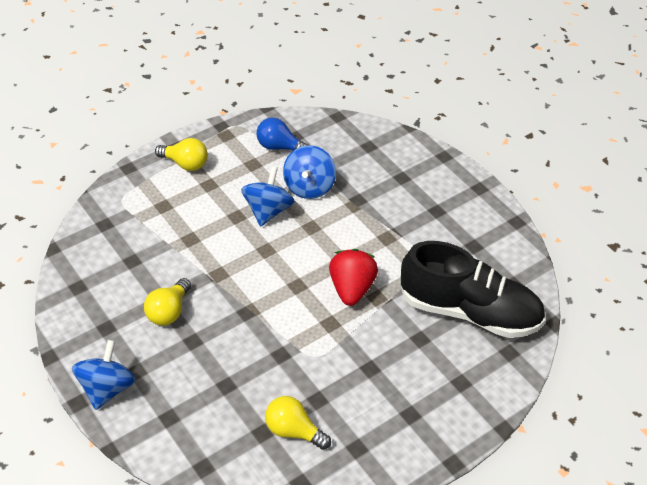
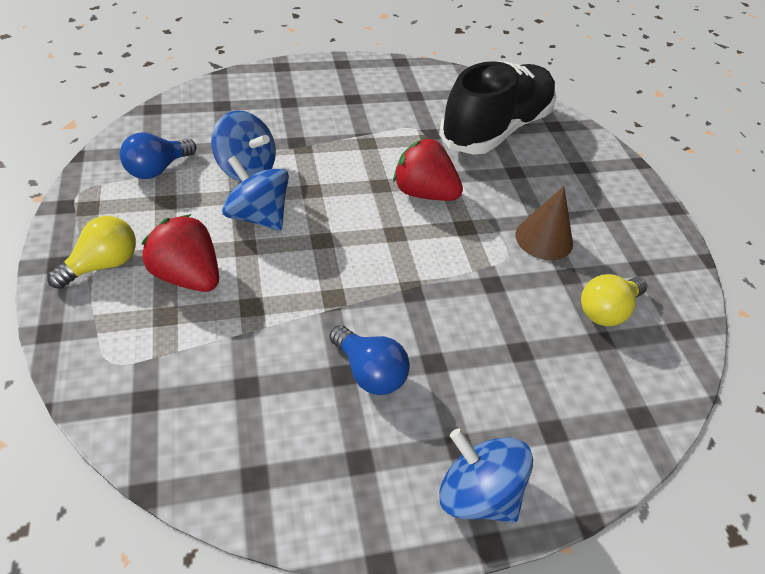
camera: 70 degrees left, 0 degrees up
yellow light bulb [144,278,191,325] -> blue light bulb [329,325,410,395]
none -> red strawberry [142,214,219,292]
none -> brown cone [515,186,573,260]

